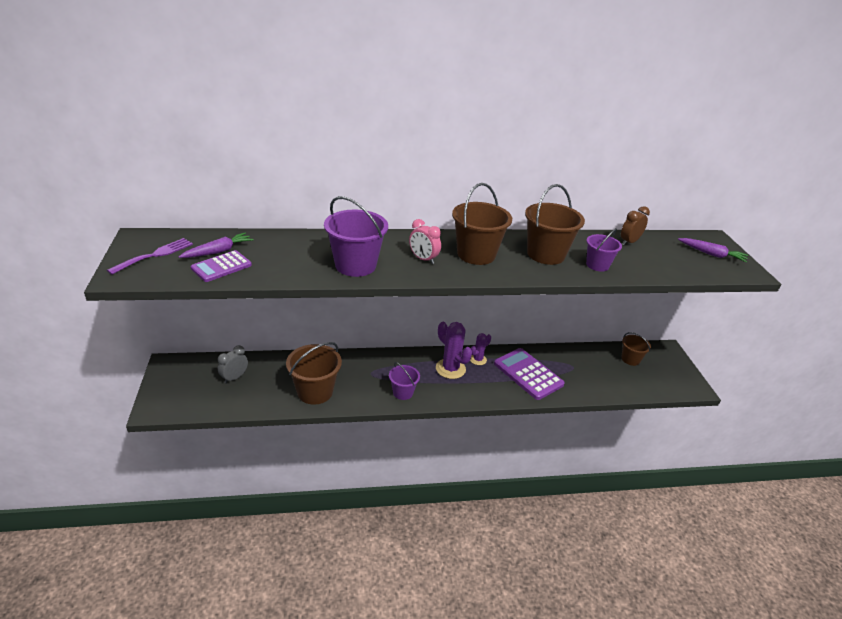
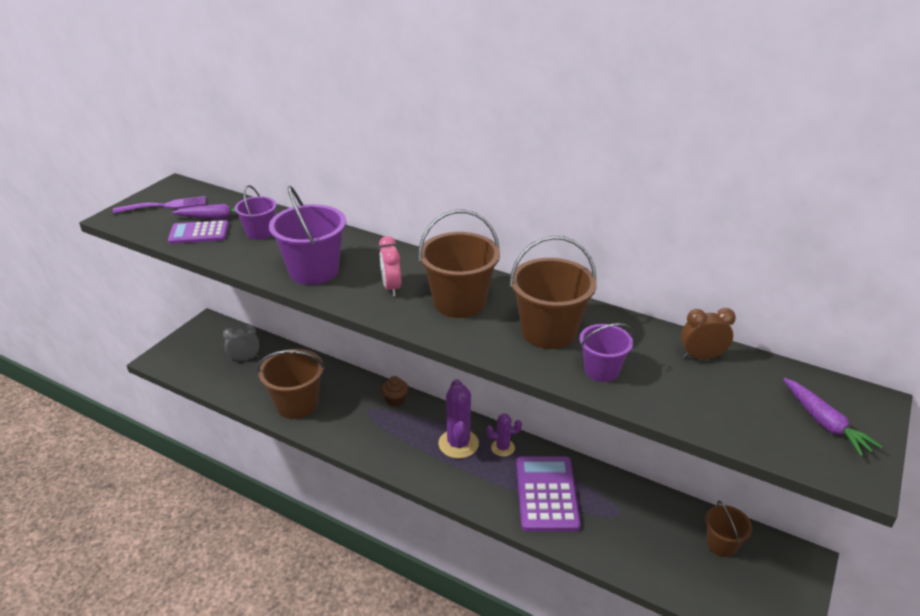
camera: 40 degrees right, 0 degrees up
purple bucket [389,362,420,400] -> purple bucket moved to [235,185,277,240]
none -> brown cupcake [381,376,408,407]

